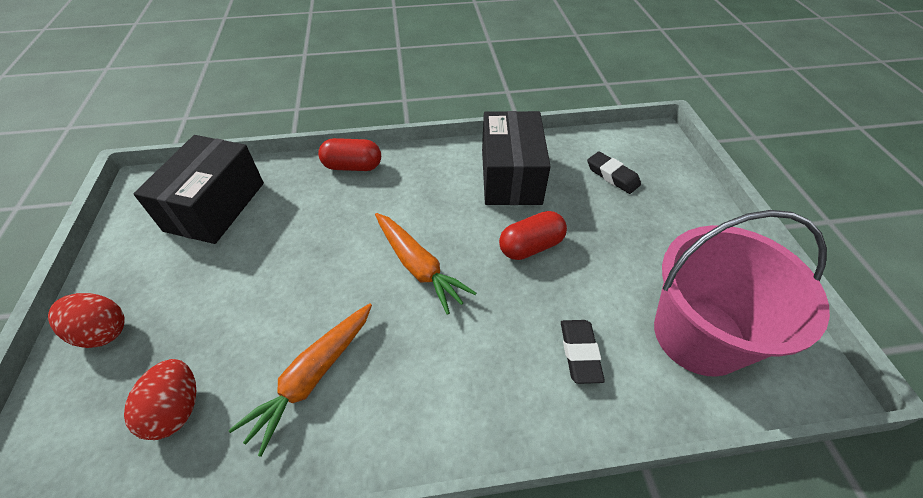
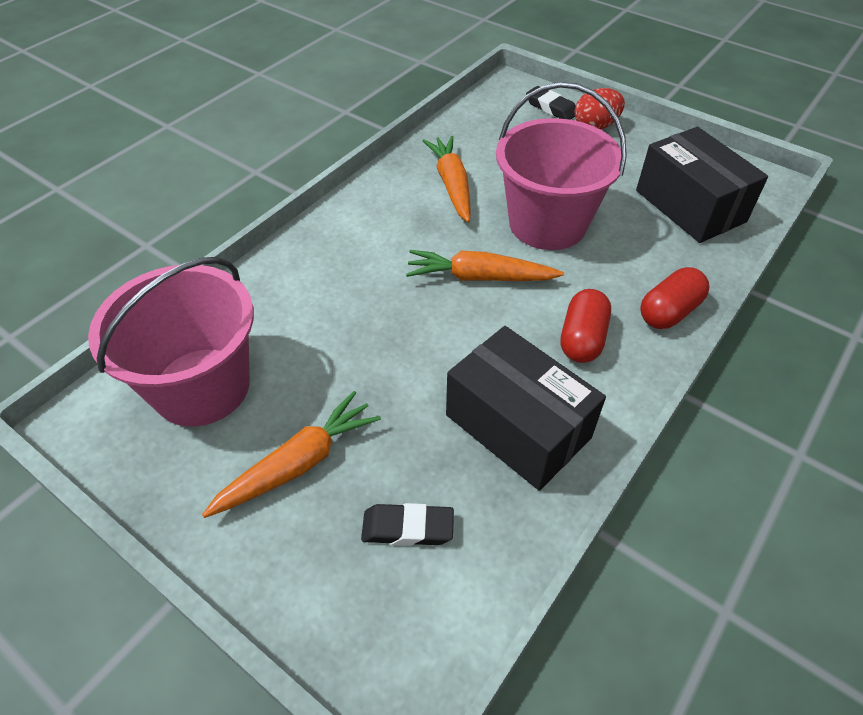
camera: 135 degrees right, 0 degrees up
red egg [124,359,196,440] -> none
red capsule [499,211,567,260] -> red capsule moved to [561,289,611,363]
black eraser [561,320,605,384] -> black eraser moved to [526,86,576,120]
none -> orange carrot [202,391,381,518]
none -> pink bucket [496,82,627,250]

